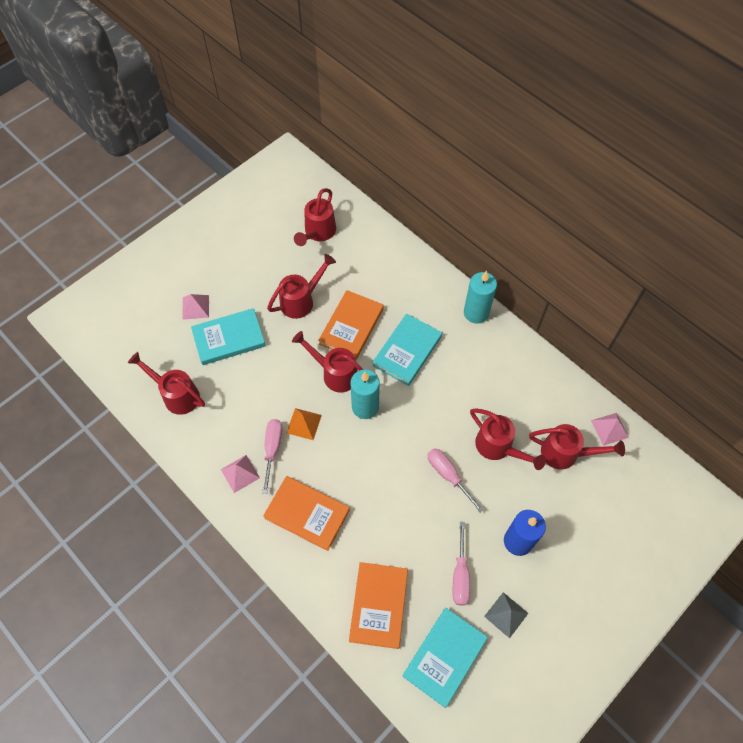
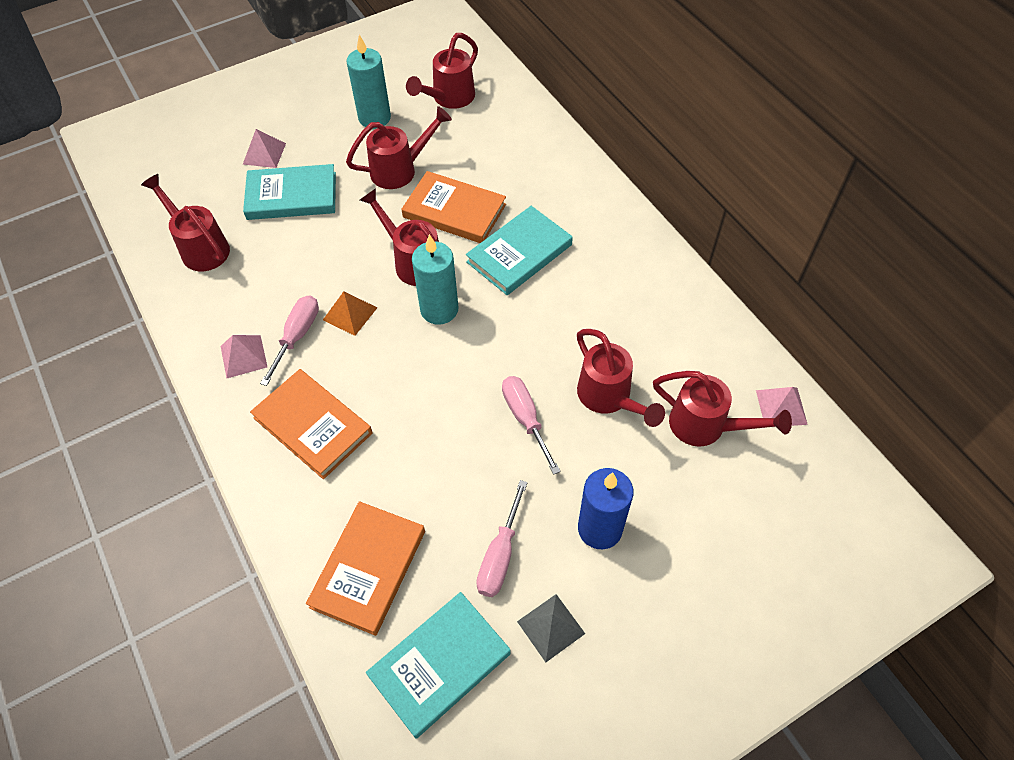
camera: 15 degrees right, 5 degrees down
orange book [318,290,384,360] -> orange book turned 75 degrees clockwise [401,171,506,243]
turquoise candle [464,271,497,324] -> turquoise candle moved to [346,34,391,129]

